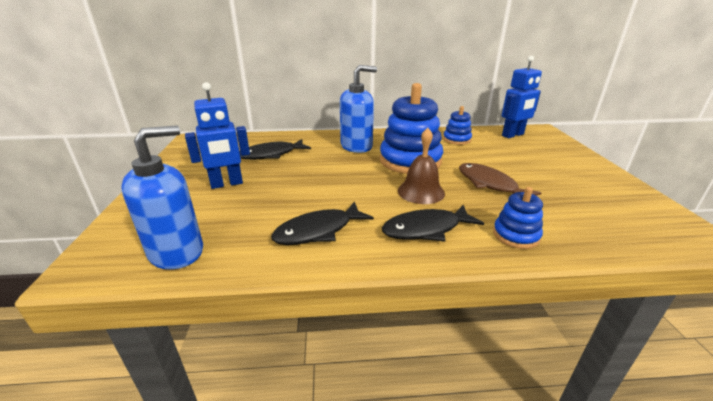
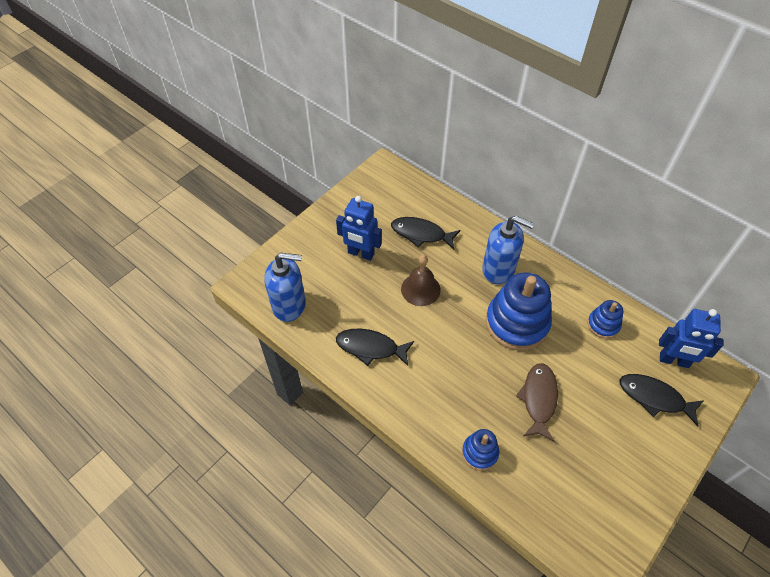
camera: 45 degrees right, 25 degrees up
black fish [382,205,484,242] -> black fish moved to [619,374,704,426]
brown bell [398,128,445,204] -> brown bell moved to [401,255,441,306]

